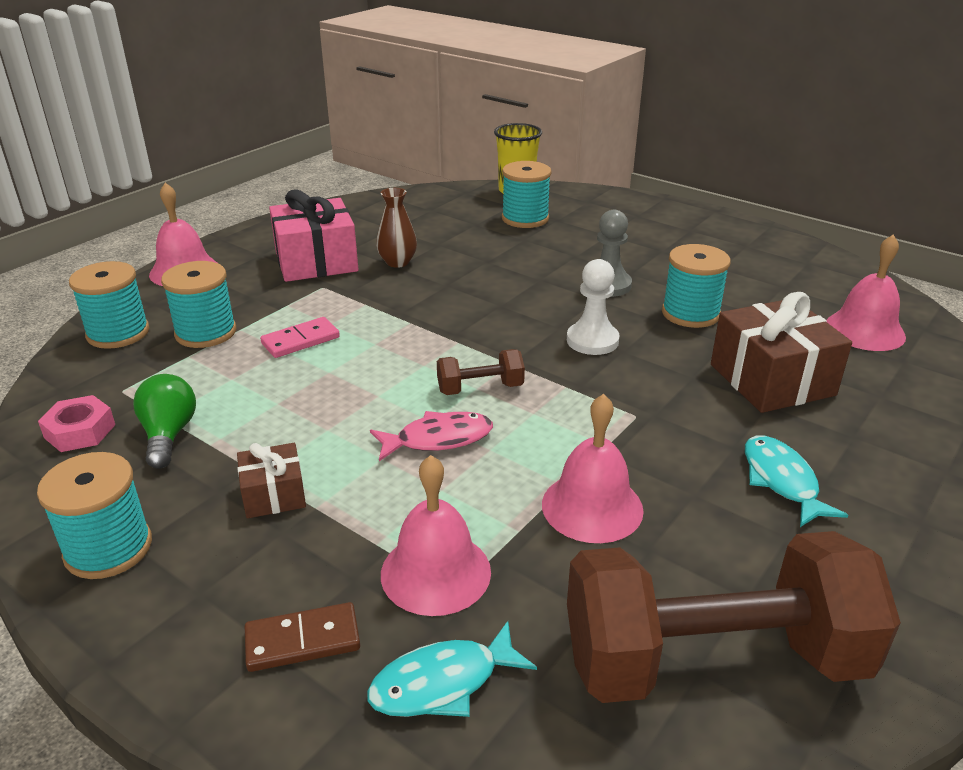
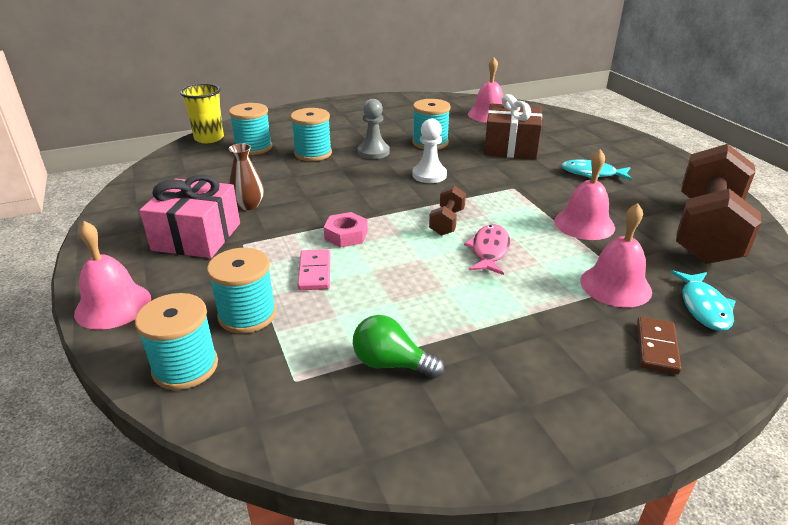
camera: 60 degrees left, 0 degrees up
turquoise spool [37,452,152,579] -> turquoise spool moved to [290,108,332,161]
pink nut [38,395,115,452] -> pink nut moved to [324,212,368,248]
brown gift [237,443,306,518] -> none

